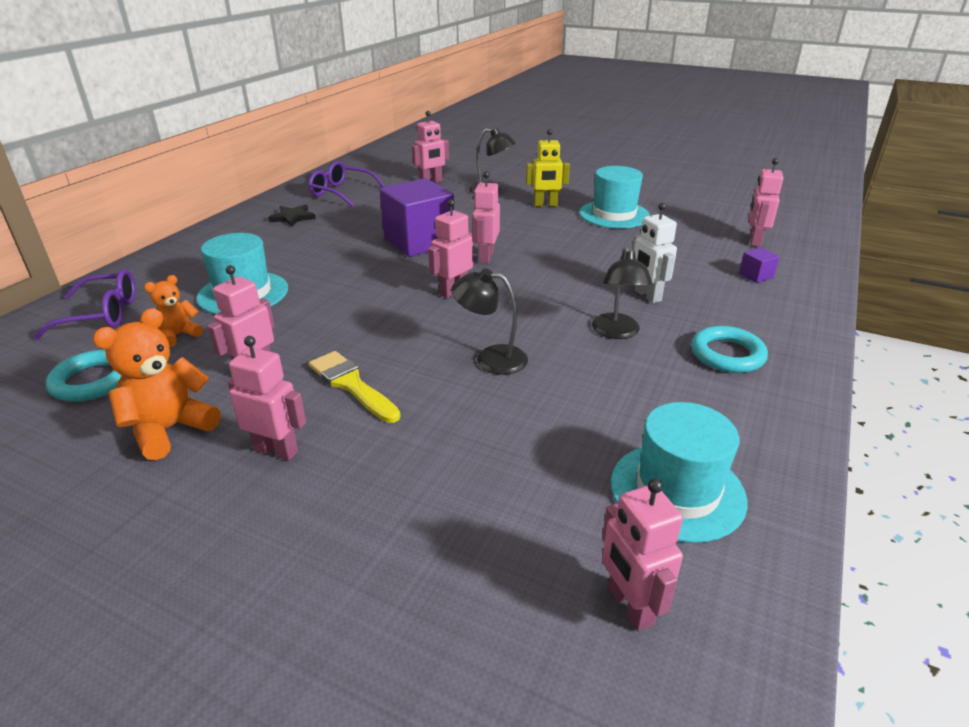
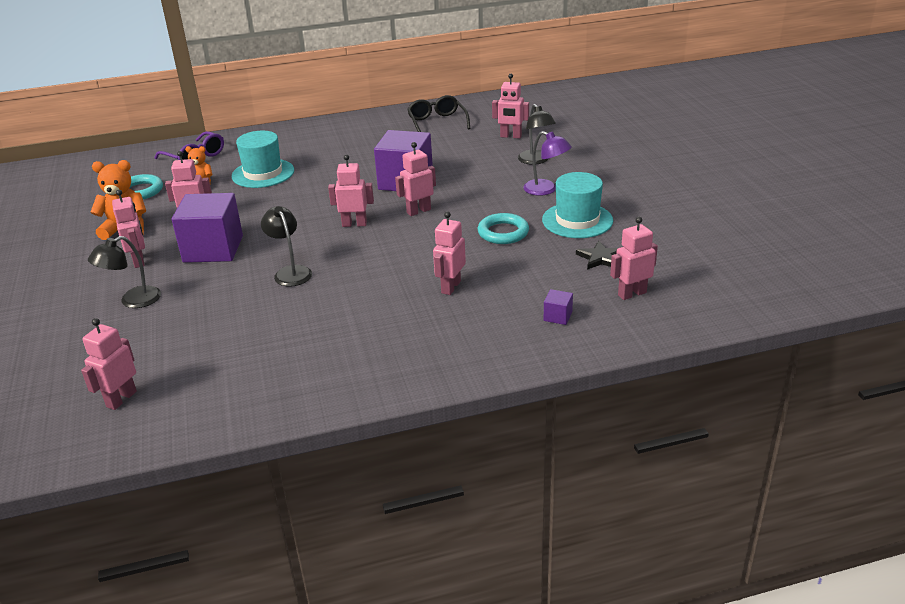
camera: 50 degrees right, 0 degrees up
black star [268,204,316,227] -> black star moved to [576,241,618,270]
purple glasses [308,161,385,207] -> black glasses [407,95,471,132]
yellow brush [309,351,401,423] -> purple cube [172,193,243,263]
yellow robot [526,129,570,207] -> purple lamp [523,131,572,196]
black lamp [592,246,652,339] -> black lamp moved to [88,236,161,308]
turquoise hat [611,402,747,543] -> none
white robot [632,203,677,303] -> pink robot [433,211,466,295]
turquoise ring [691,326,768,373] -> turquoise ring moved to [478,213,529,244]

